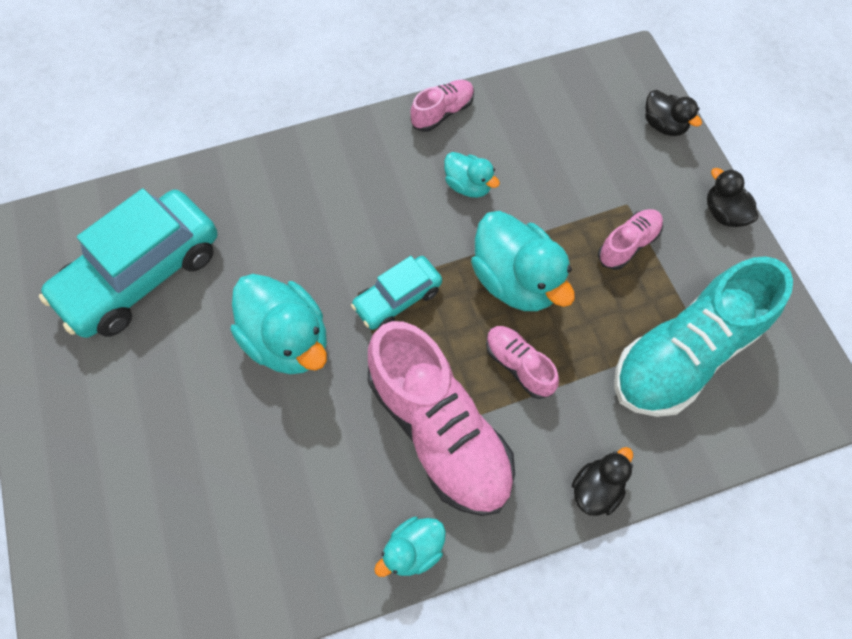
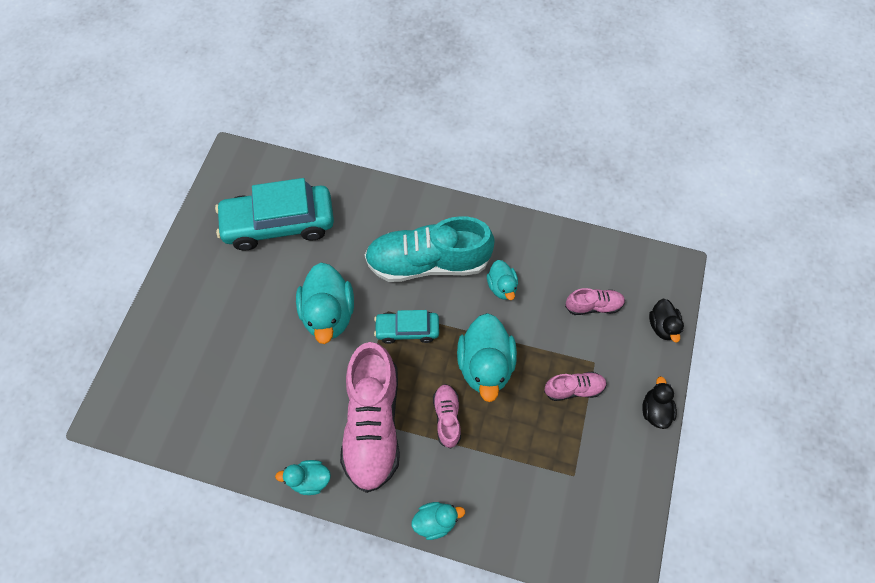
camera: 35 degrees right, 0 degrees up
pink shoe [411,80,474,132] -> pink shoe moved to [565,288,625,315]
black duck [572,447,633,516] -> turquoise duck [412,502,465,540]
turquoise shoe [614,256,793,417] -> turquoise shoe moved to [365,216,495,282]

